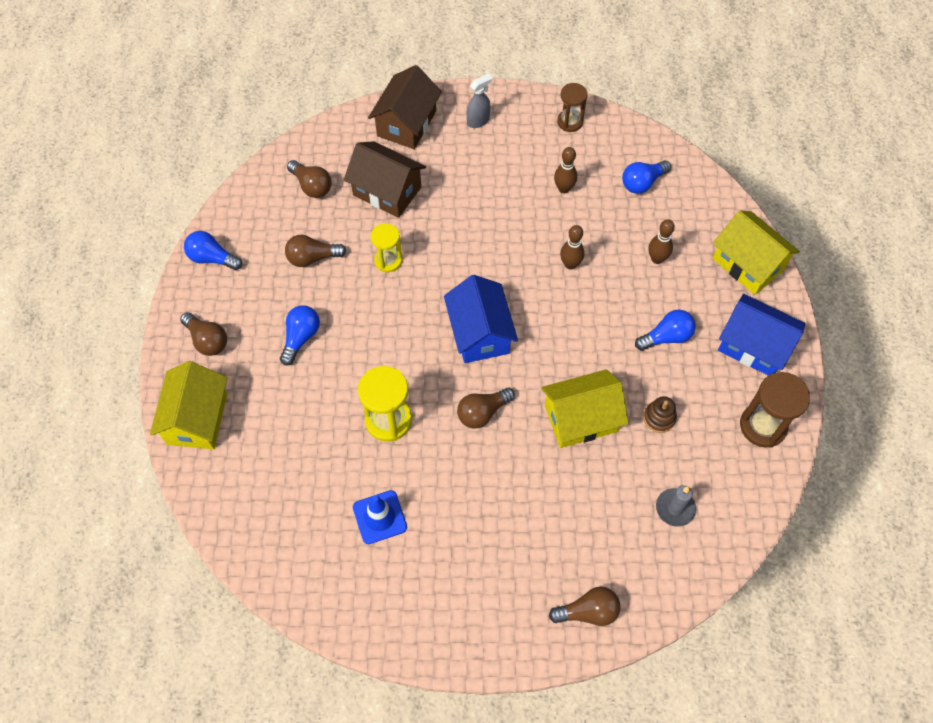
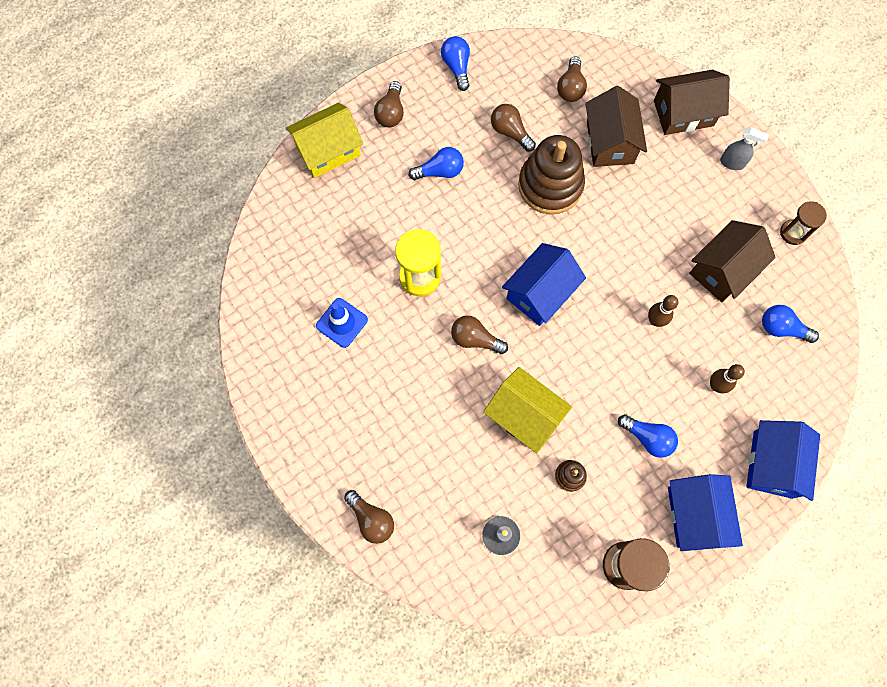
camera: 55 degrees right, 10 degrees up
yellow hourglass [371,223,402,272] -> brown stacking toy [518,135,585,214]
brown bowling pin [554,147,577,193] -> brown house [689,220,776,302]
yellow house [713,211,800,295] -> blue house [746,420,820,501]

